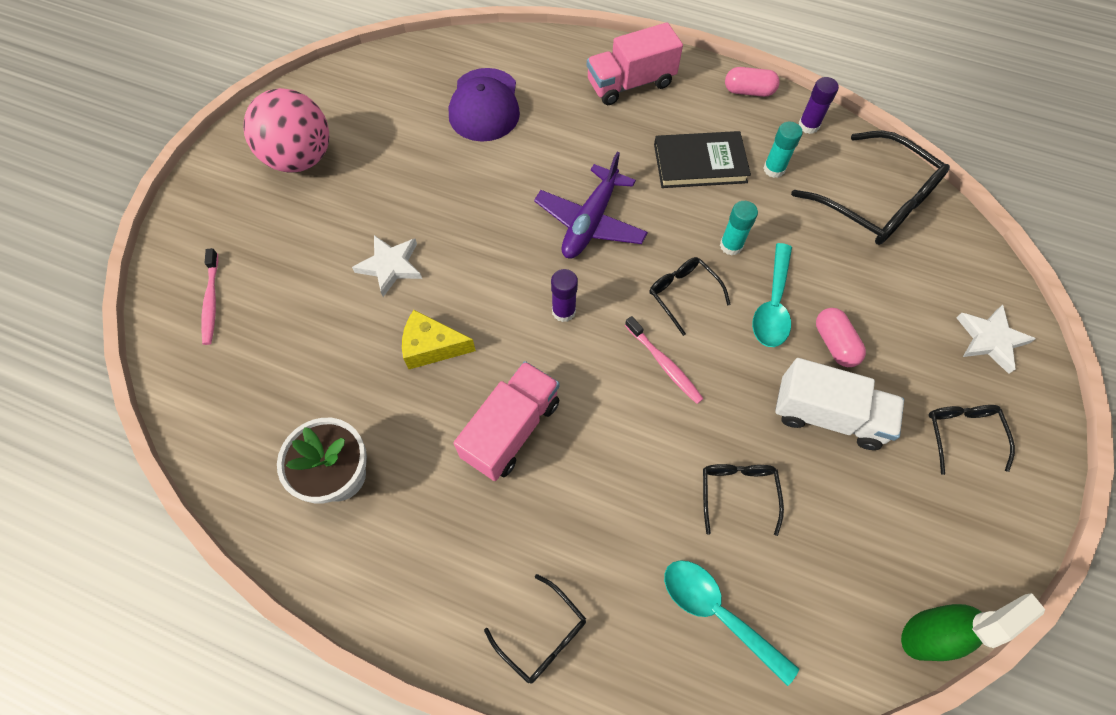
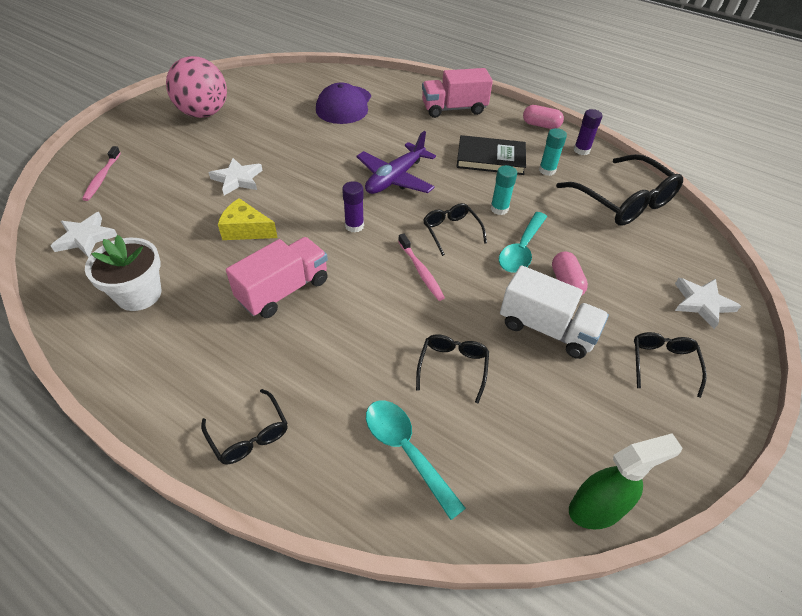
camera: 10 degrees right, 15 degrees down
none -> white star [51,212,117,257]

